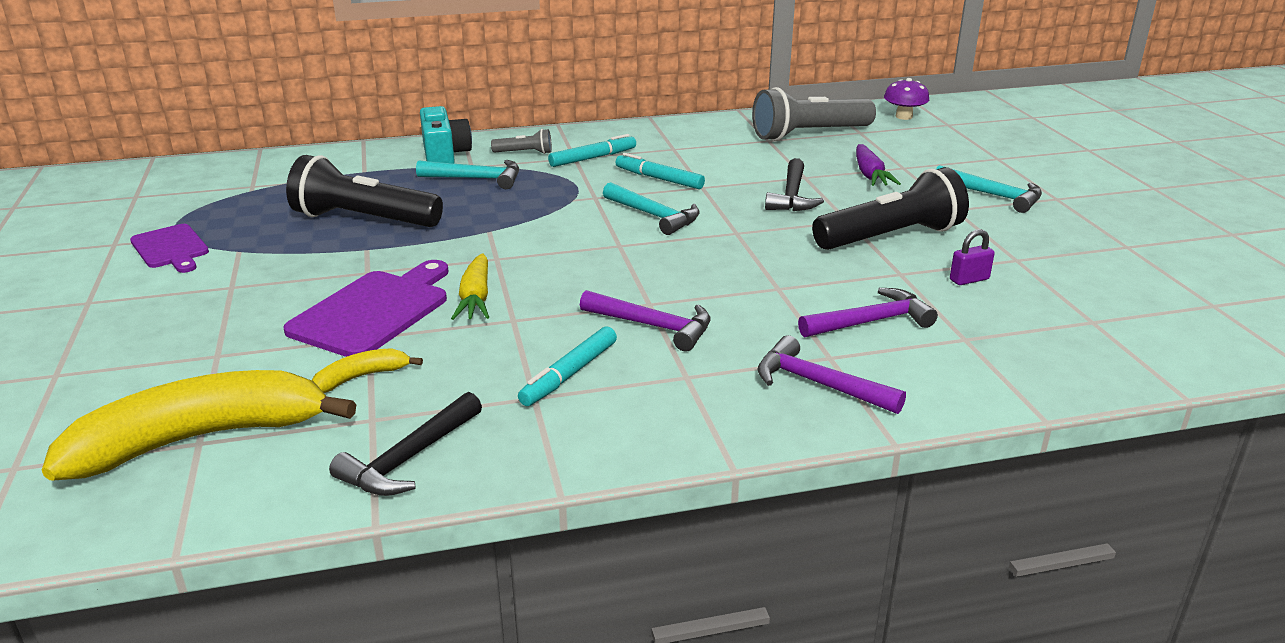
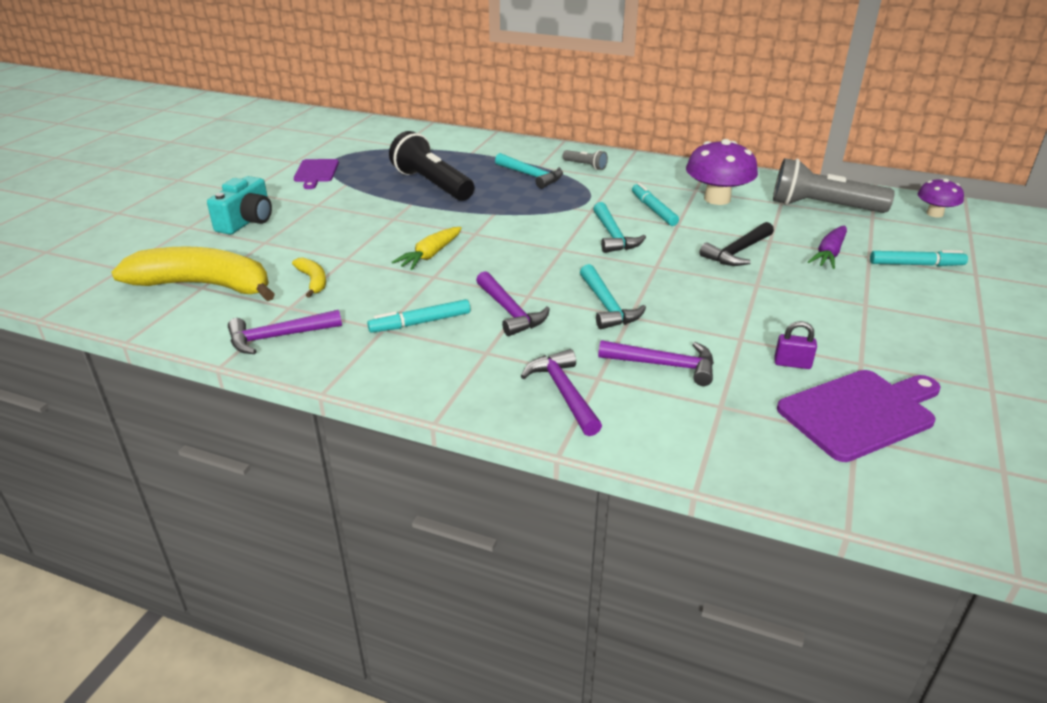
camera: 35 degrees right, 5 degrees up
purple cutting board [283,260,448,357] -> purple cutting board moved to [777,370,941,462]
yellow banana [312,348,423,393] -> yellow banana turned 60 degrees clockwise [292,257,326,298]
black hammer [329,392,482,496] -> purple hammer [228,310,342,354]
turquoise camera [420,106,472,164] -> turquoise camera moved to [207,176,272,235]
turquoise marker [548,134,636,167] -> turquoise marker moved to [870,250,968,266]
black flashlight [812,167,969,250] -> none
turquoise hammer [936,165,1042,213] -> turquoise hammer moved to [580,264,646,329]
none -> purple mushroom [686,139,758,205]

